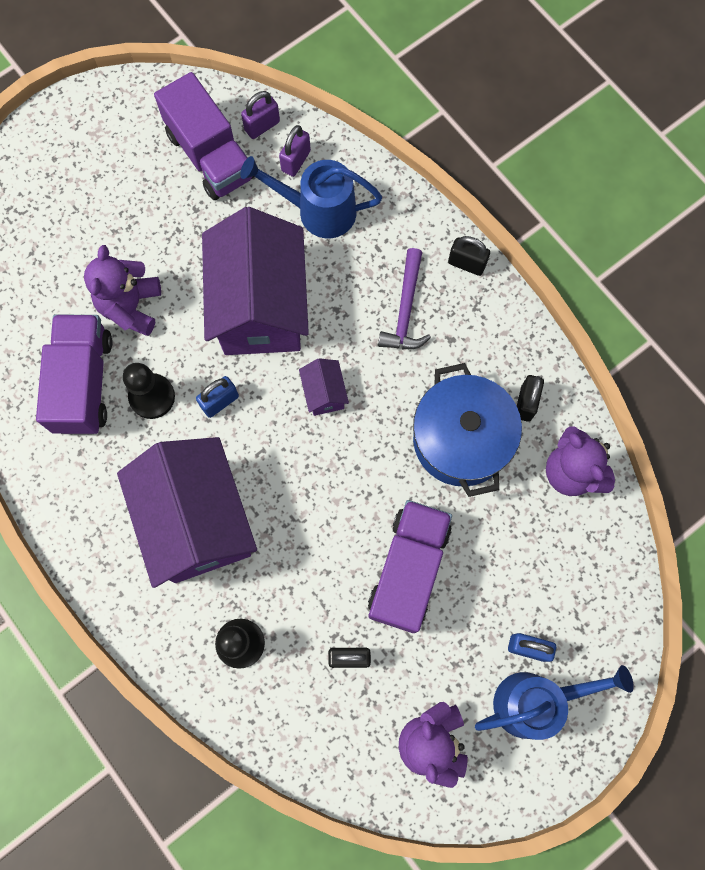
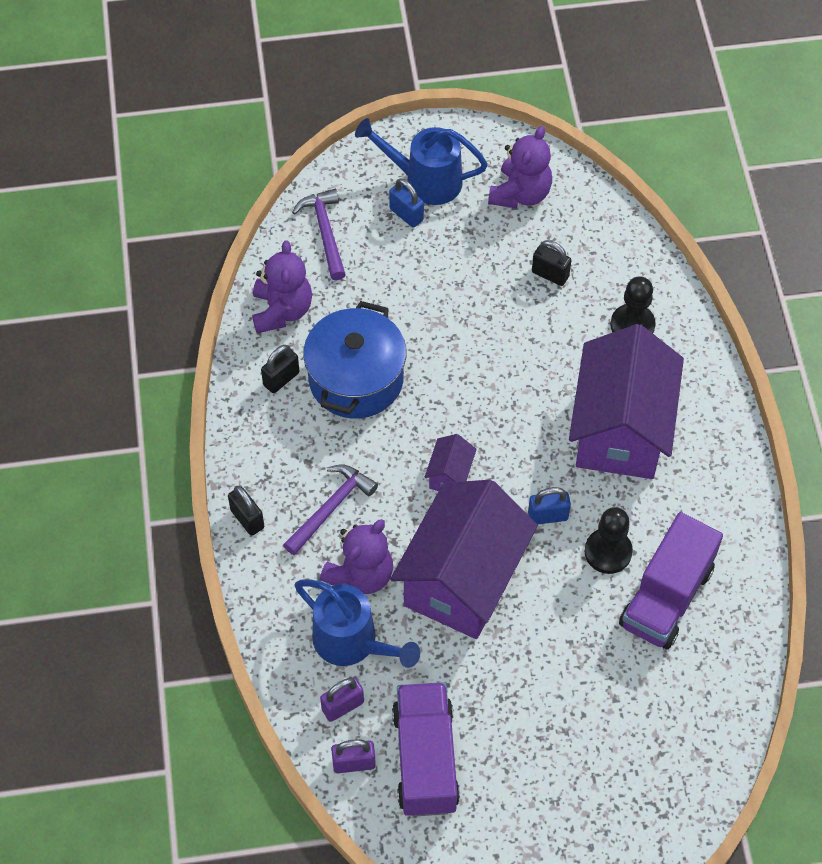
camera: 150 degrees left, 15 degrees down
purple teddy bear [84,245,161,336] -> purple teddy bear moved to [320,519,393,594]
purple truck [368,500,452,633] -> none
none -> purple hammer [292,189,346,280]

